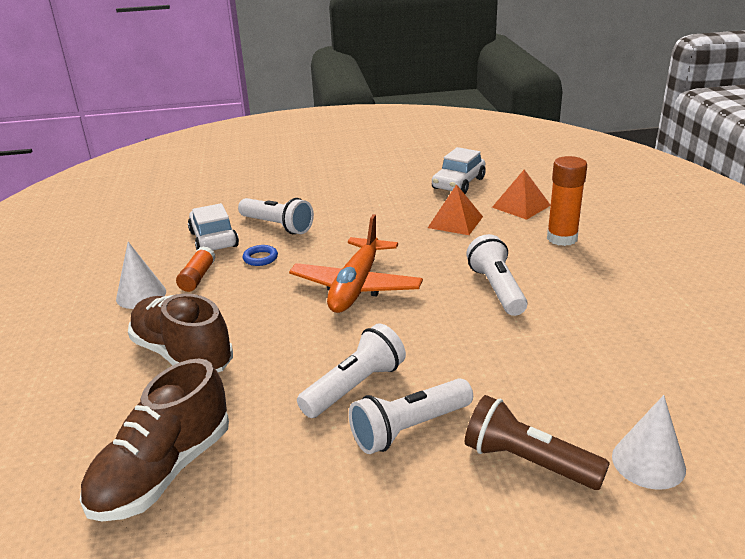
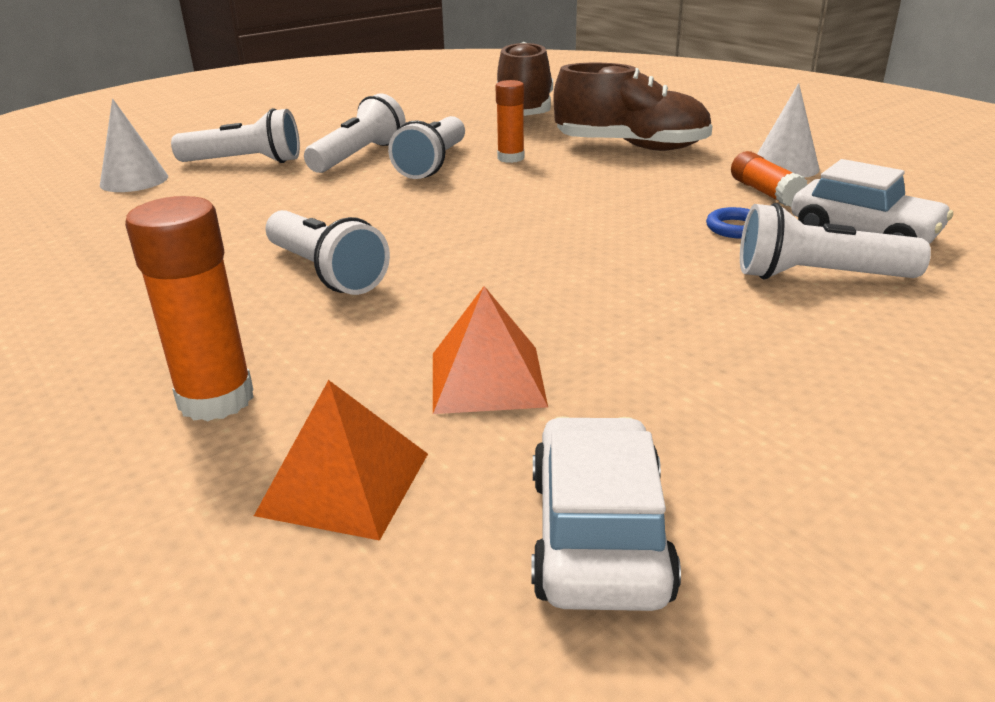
camera: 150 degrees right, 0 degrees up
orange plane [289,214,423,313] -> none
brown flashlight [465,395,610,490] -> white flashlight [171,108,300,163]
none -> orange glue stick [496,80,524,163]

